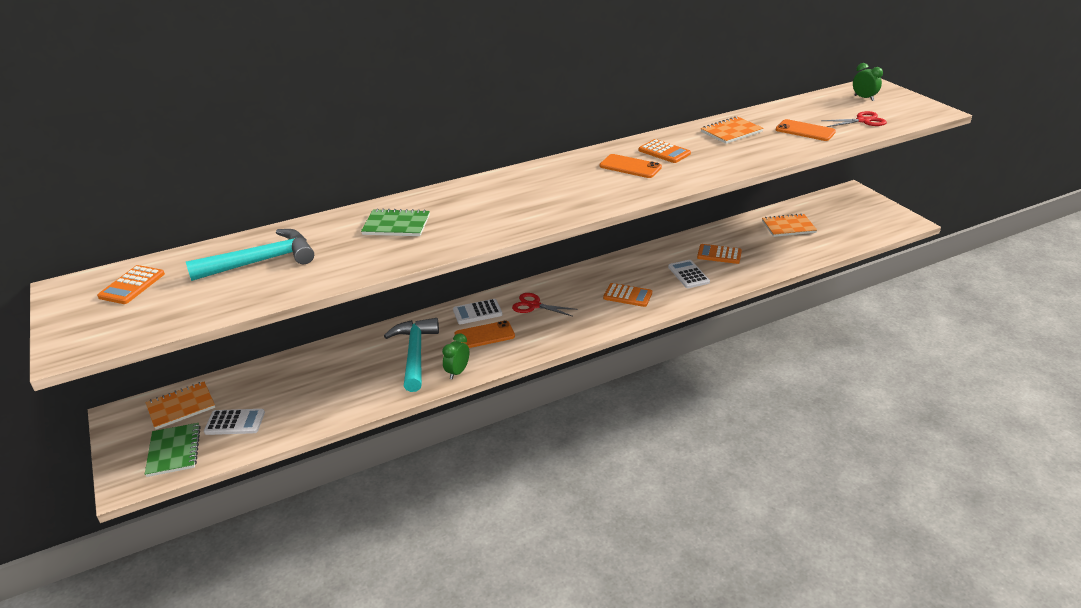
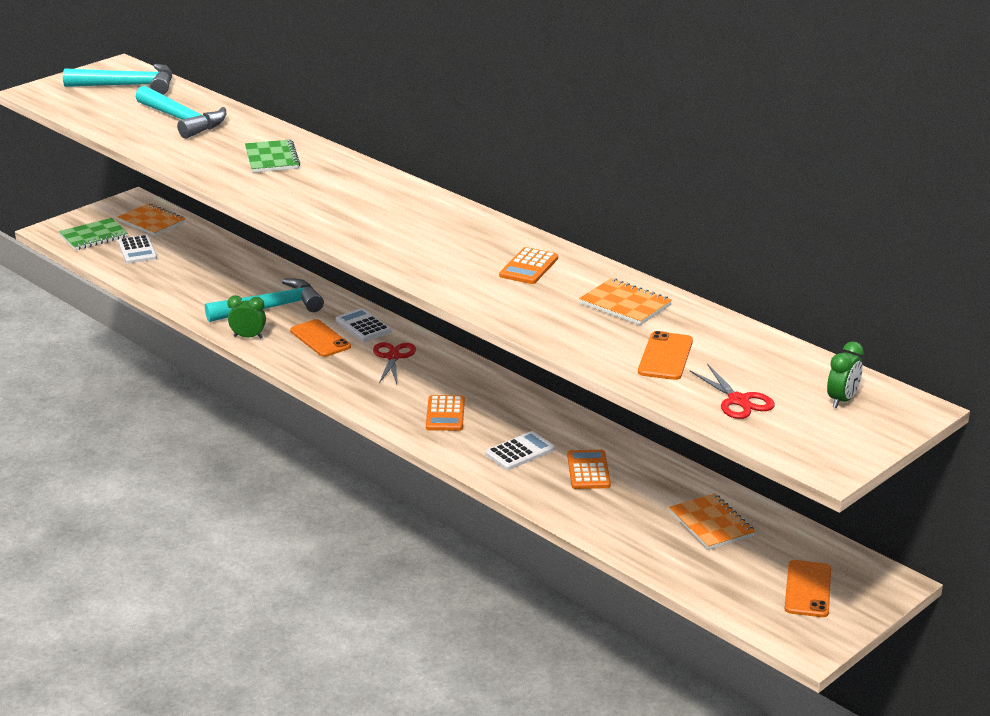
camera: 70 degrees right, 5 degrees down
orange calculator [97,265,165,304] -> turquoise hammer [63,64,172,95]
orange phone [599,154,662,178] -> orange phone moved to [785,560,831,617]

